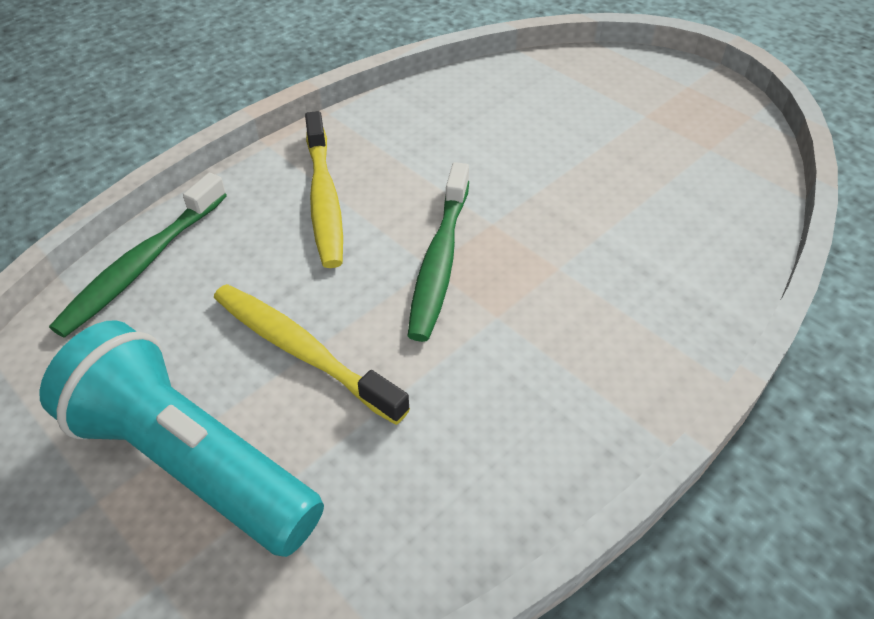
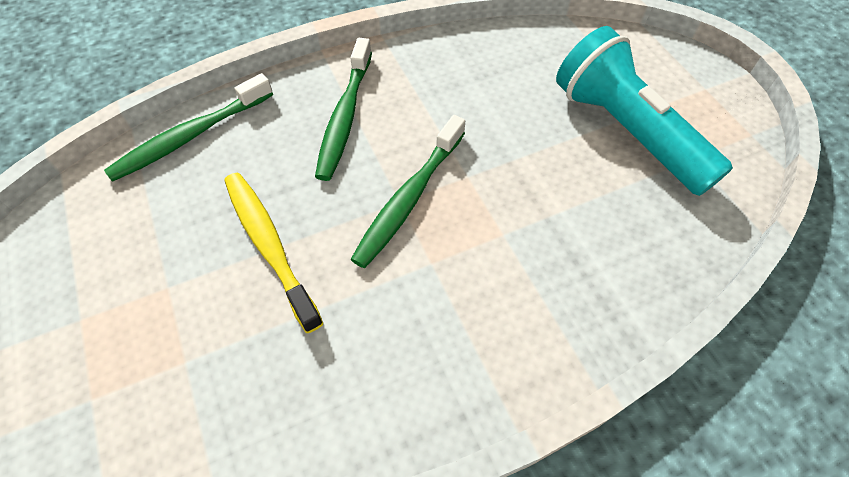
camera: 20 degrees right, 10 degrees up
turquoise flashlight [39,320,324,557] -> turquoise flashlight moved to [556,26,733,196]
yellow toothbrush [305,111,343,268] -> green toothbrush [315,38,372,181]

